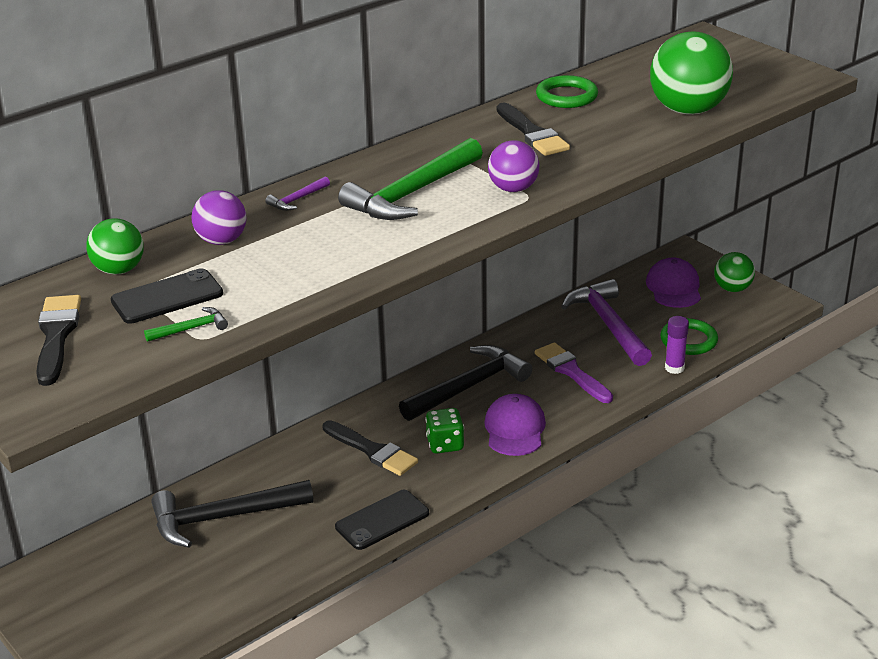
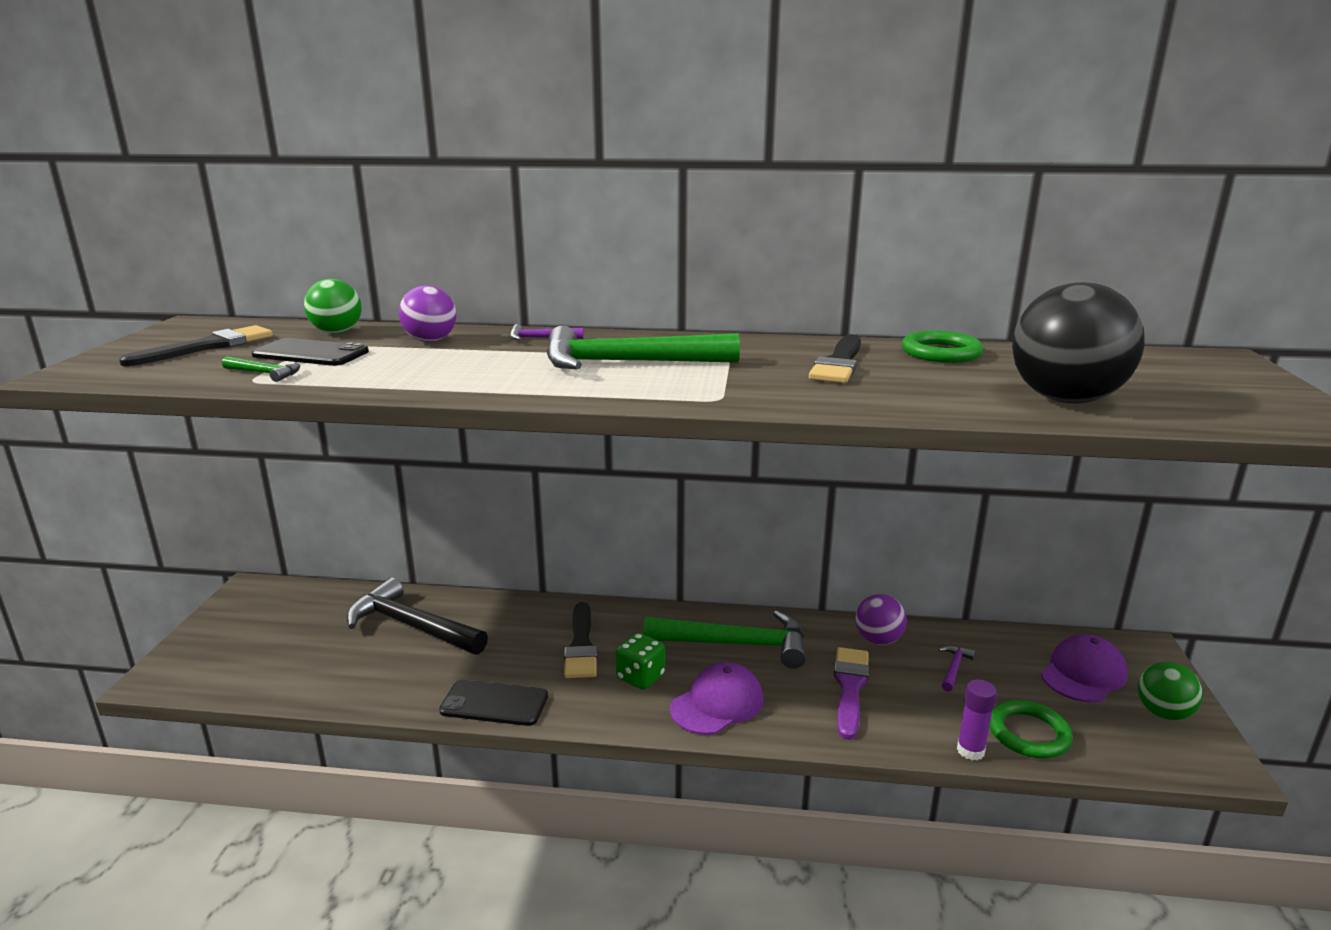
camera: 45 degrees right, 10 degrees down
black hammer [399,345,532,421] -> green hammer [643,610,806,669]
purple ball [488,140,540,192] -> purple ball moved to [855,594,907,645]
purple hammer [561,279,652,366] -> purple hammer [938,645,975,692], size x0.42
green ball [650,31,733,115] -> black ball [1012,282,1145,403]

